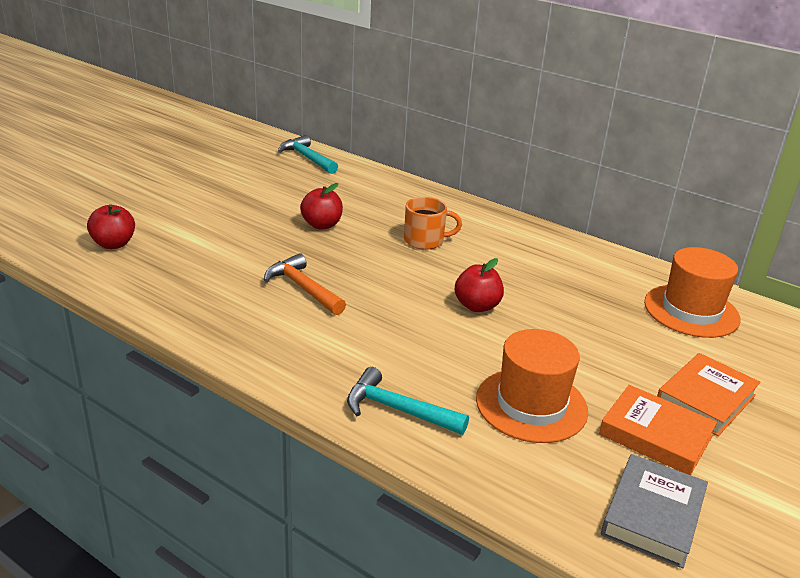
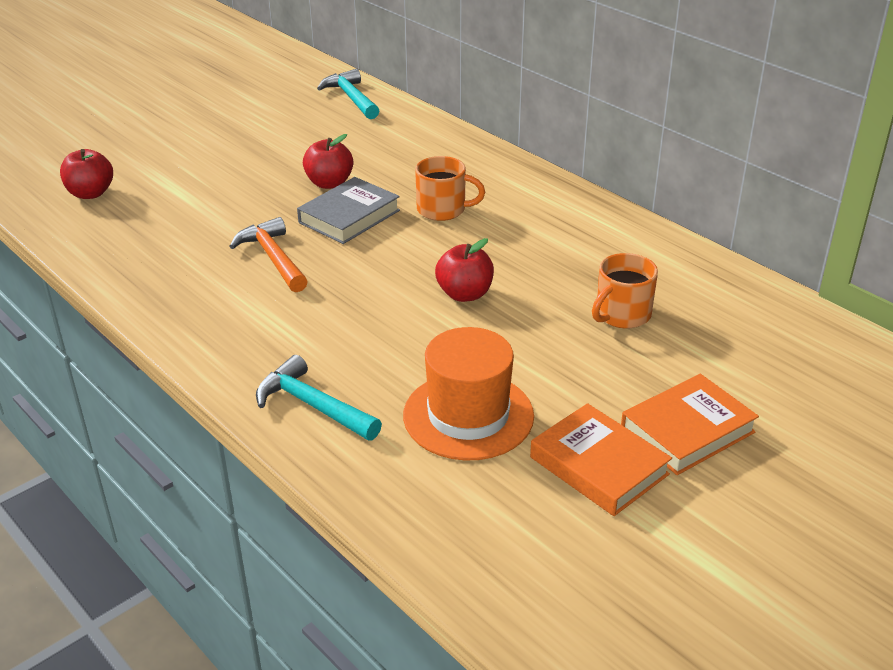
camera: 15 degrees right, 5 degrees up
grey book [601,454,708,568] -> grey book moved to [297,177,400,244]
orange hat [644,247,740,338] -> none
none -> orange mug [592,253,658,328]

